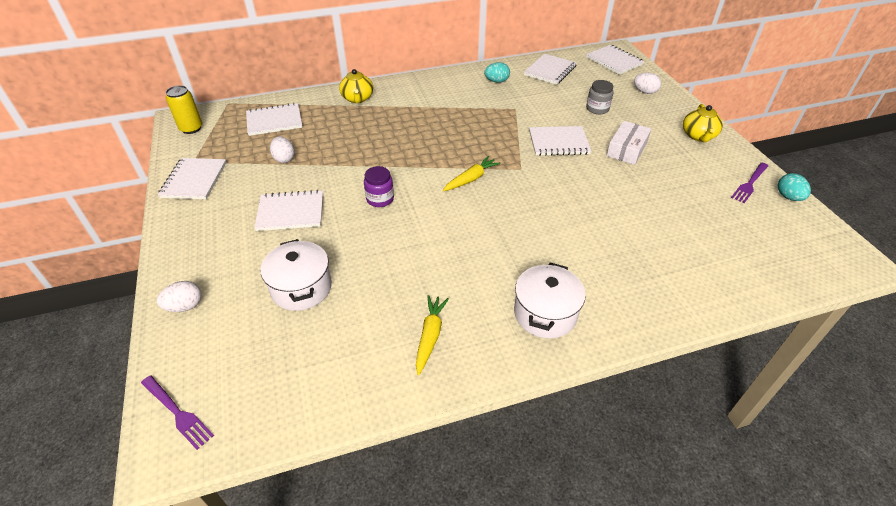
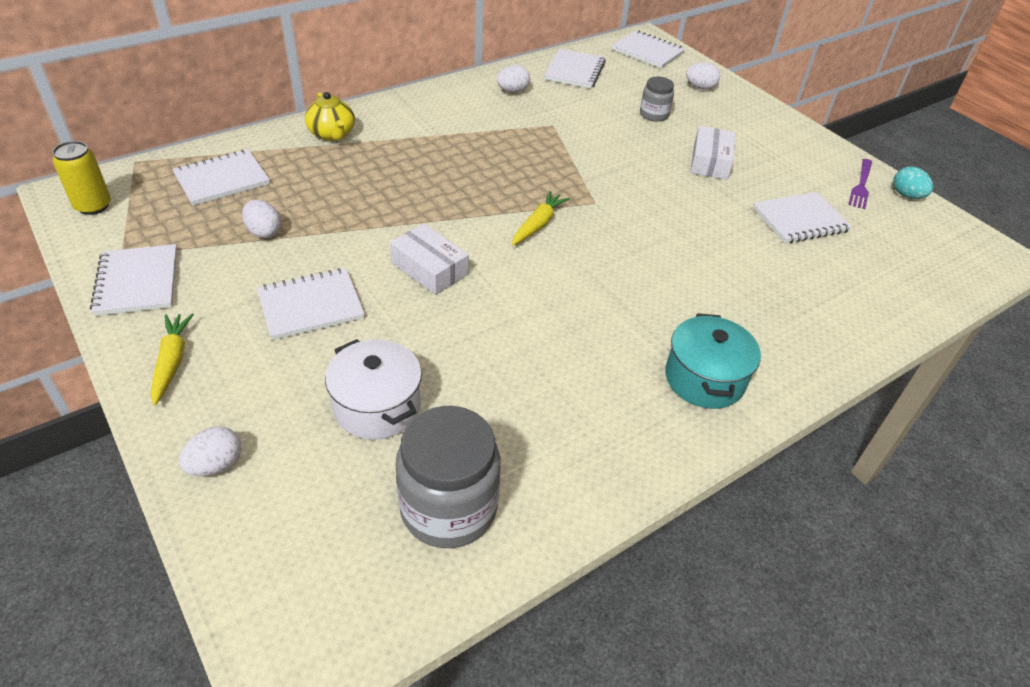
camera: 20 degrees left, 0 degrees up
purple fork [141,375,214,450] -> none
purple jar [364,166,394,207] -> white box [390,224,469,295]
yellow carrot [416,295,449,375] -> yellow carrot moved to [151,313,194,406]
turquoise egg [484,62,510,83] -> white egg [497,65,530,93]
white pot [514,263,586,339] -> turquoise pot [665,313,761,409]
white notebook [529,126,591,156] -> white notebook moved to [753,192,852,243]
yellow teapot [683,104,723,142] -> none
none -> grey jar [395,406,501,548]

